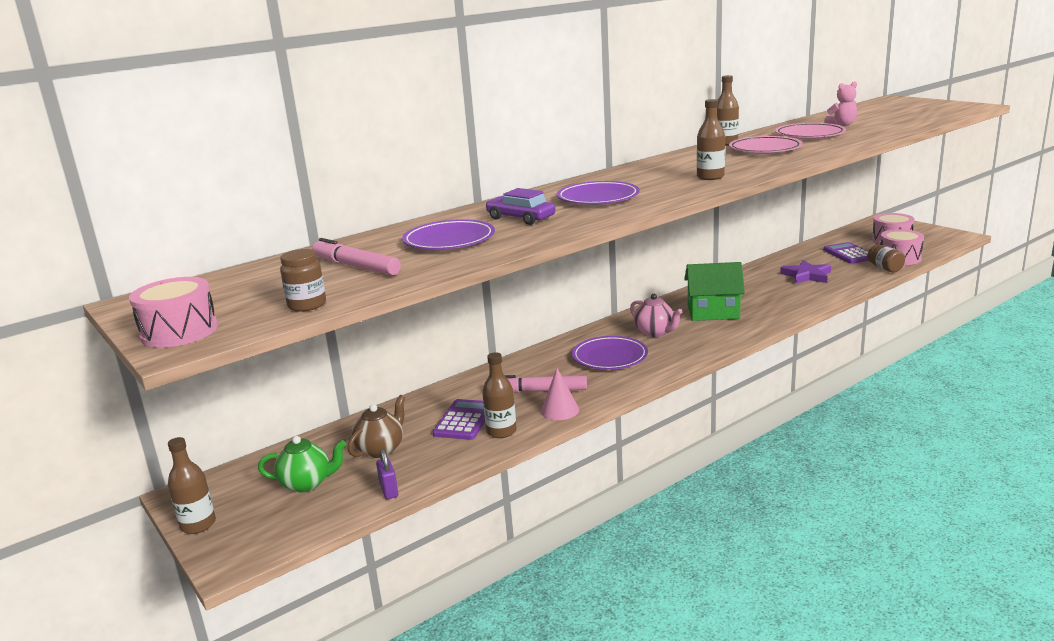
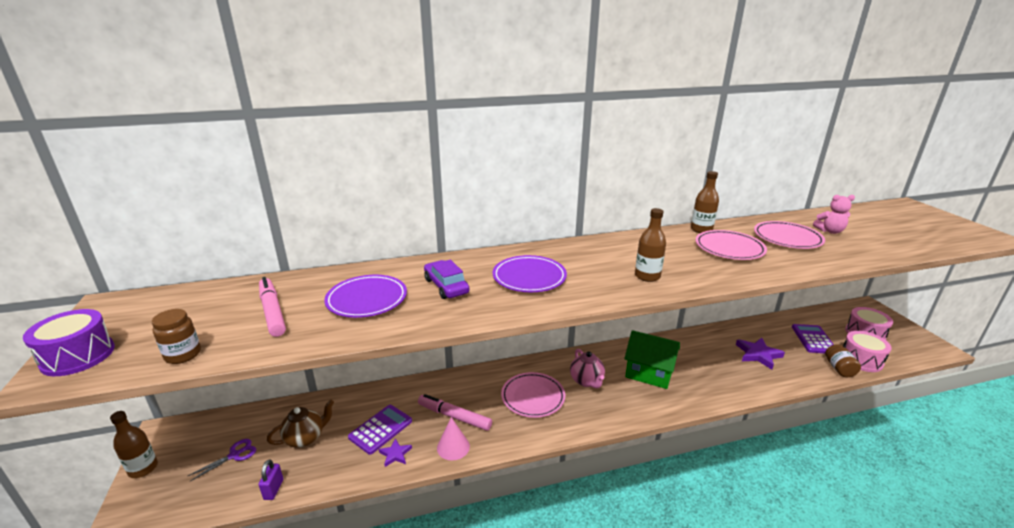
camera: 20 degrees right, 5 degrees up
pink drum [129,277,218,348] -> purple drum [23,309,115,376]
green teapot [258,436,346,493] -> purple scissors [188,439,256,481]
brown bottle [482,352,517,438] -> purple star [379,438,412,467]
purple plate [572,336,648,370] -> pink plate [501,372,565,418]

